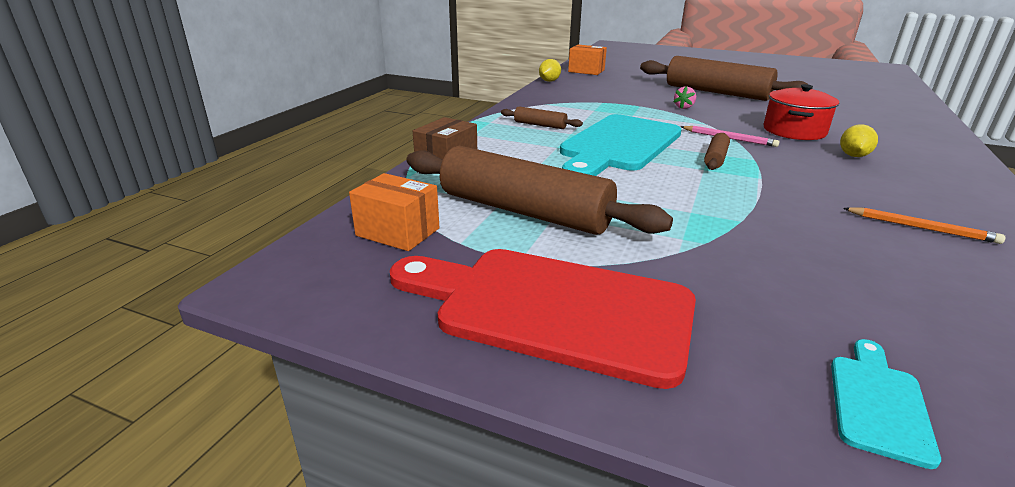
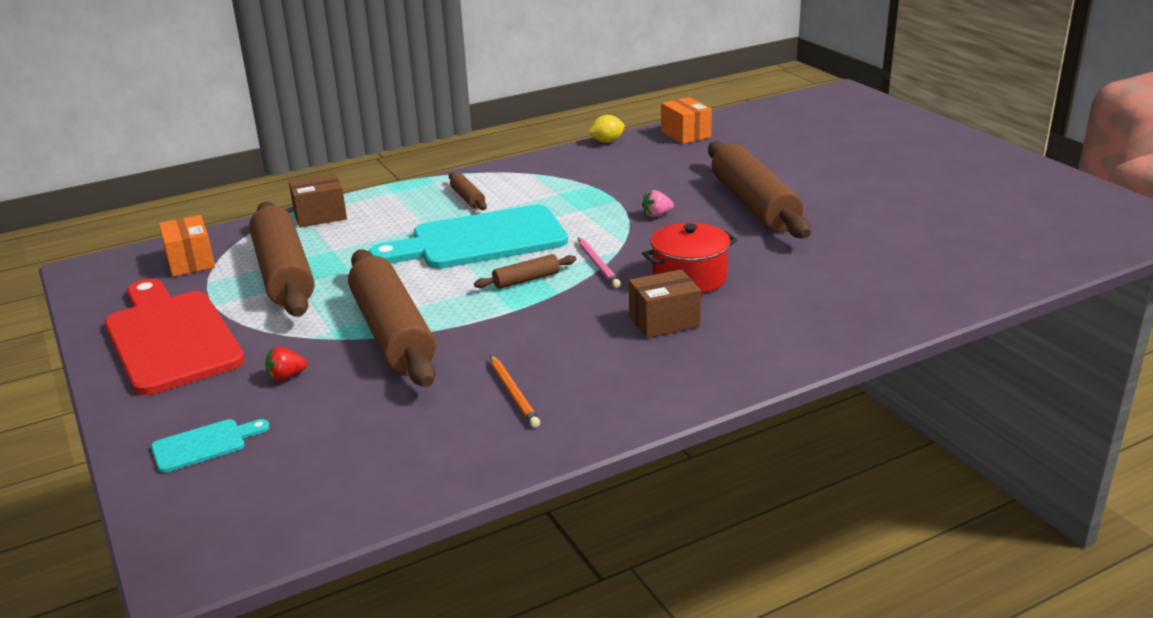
camera: 40 degrees right, 0 degrees up
yellow lemon [840,124,878,157] -> brown box [629,269,701,338]
none -> red strawberry [265,346,308,381]
none -> brown rolling pin [348,249,436,387]

